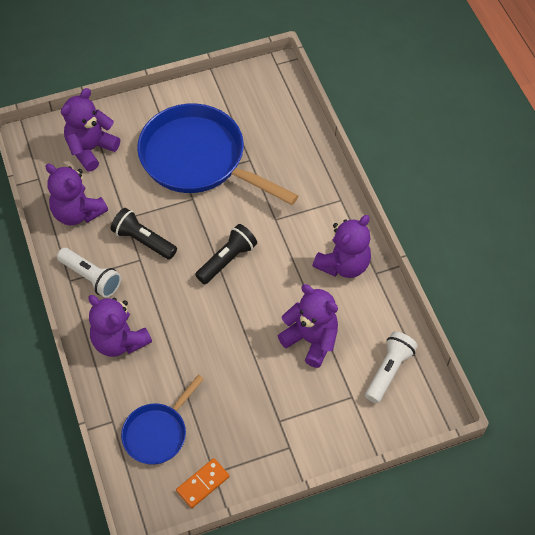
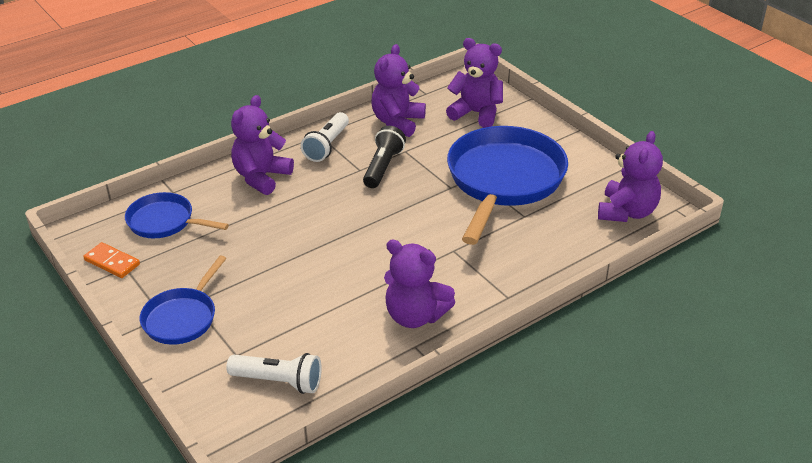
camera: 75 degrees right, 20 degrees down
black flashlight [195,224,257,284] -> none
purple teddy bear [277,284,338,368] -> purple teddy bear moved to [598,131,663,222]
none -> blue pan [140,255,227,345]

